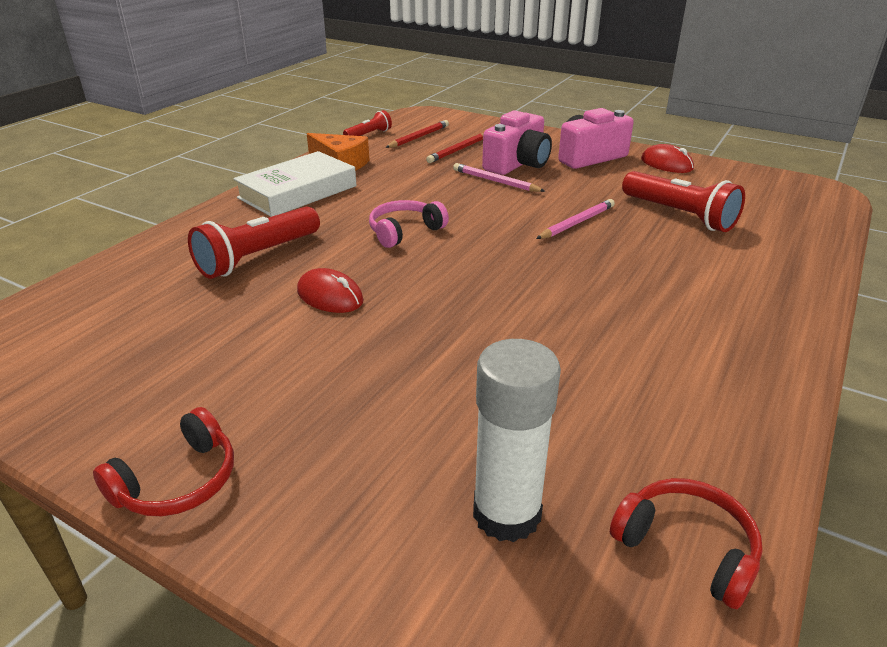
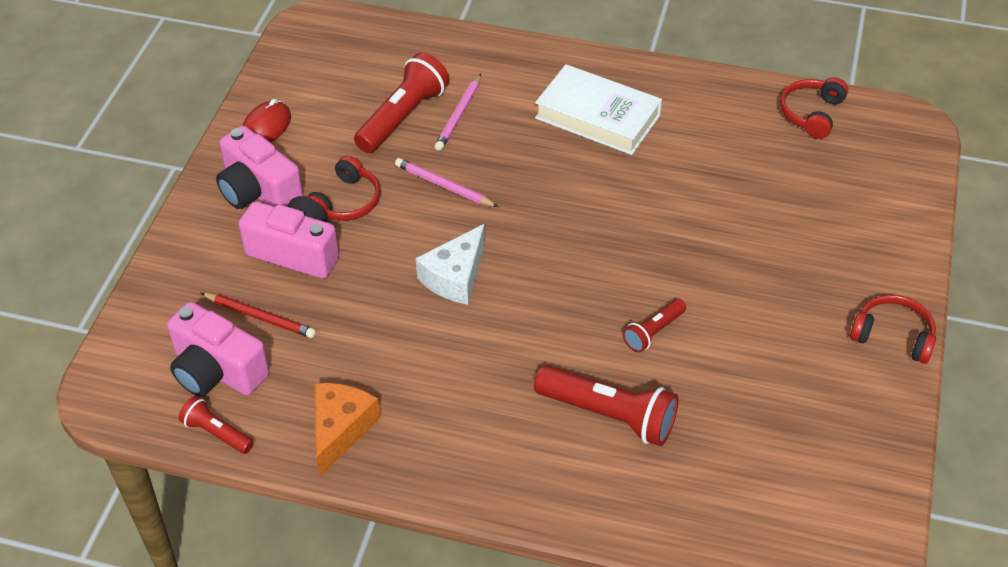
camera: 105 degrees left, 15 degrees up
white book [233,151,357,217] -> white book moved to [535,64,662,155]
red mouse [297,268,364,313] -> red flashlight [623,299,686,353]
pink headphones [369,200,449,248] -> none
red pencil [385,120,449,148] -> pink camera [167,302,270,397]
pink pencil [453,163,545,192] -> pink pencil moved to [435,74,481,151]
white glue stick [473,339,561,542] -> none
none -> red headphones [307,156,381,221]
none -> white cheese [416,224,485,305]

